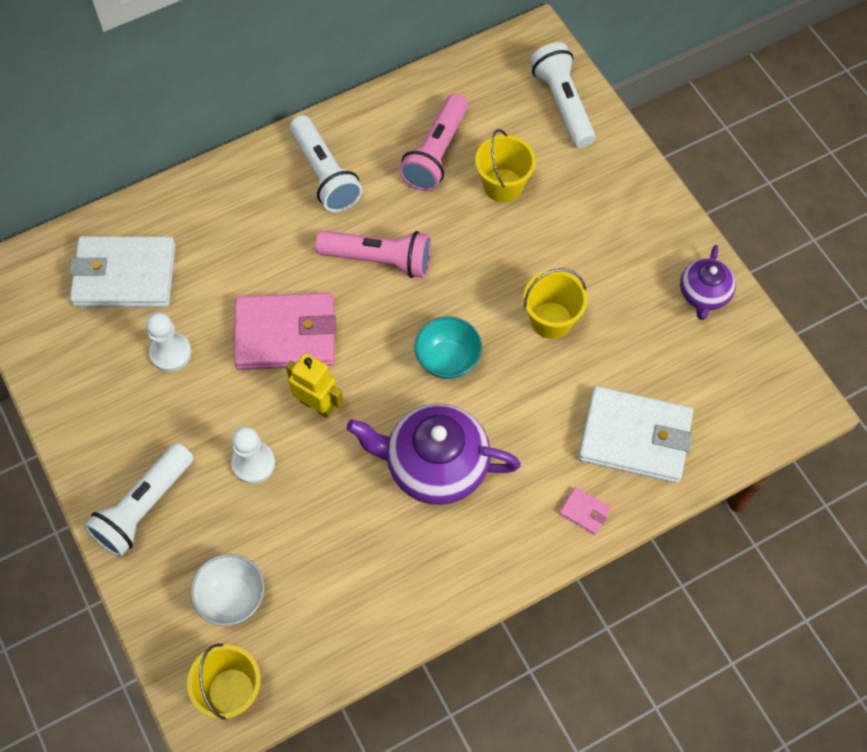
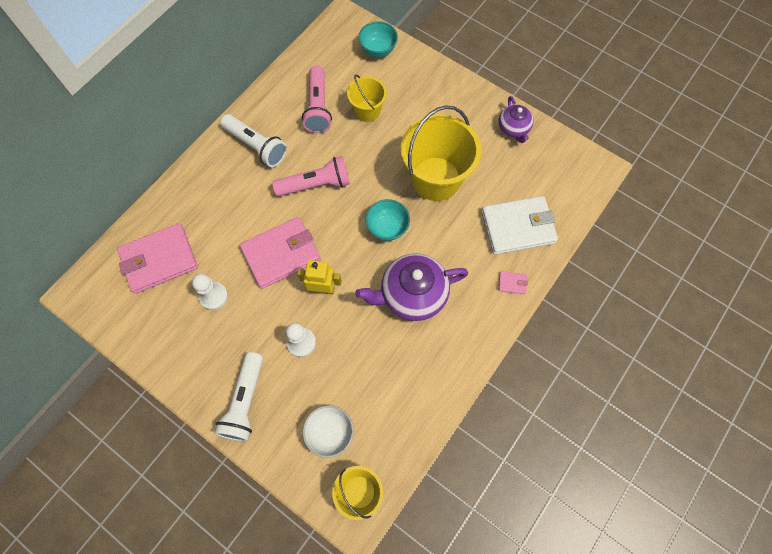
camera: 25 degrees left, 5 degrees up
white wallet [69,236,176,307] -> pink wallet [117,223,198,294]
yellow bucket [523,268,588,339] -> yellow bucket [400,105,482,201], size x1.85
white flashlight [530,42,596,148] -> turquoise bowl [358,21,398,57]

